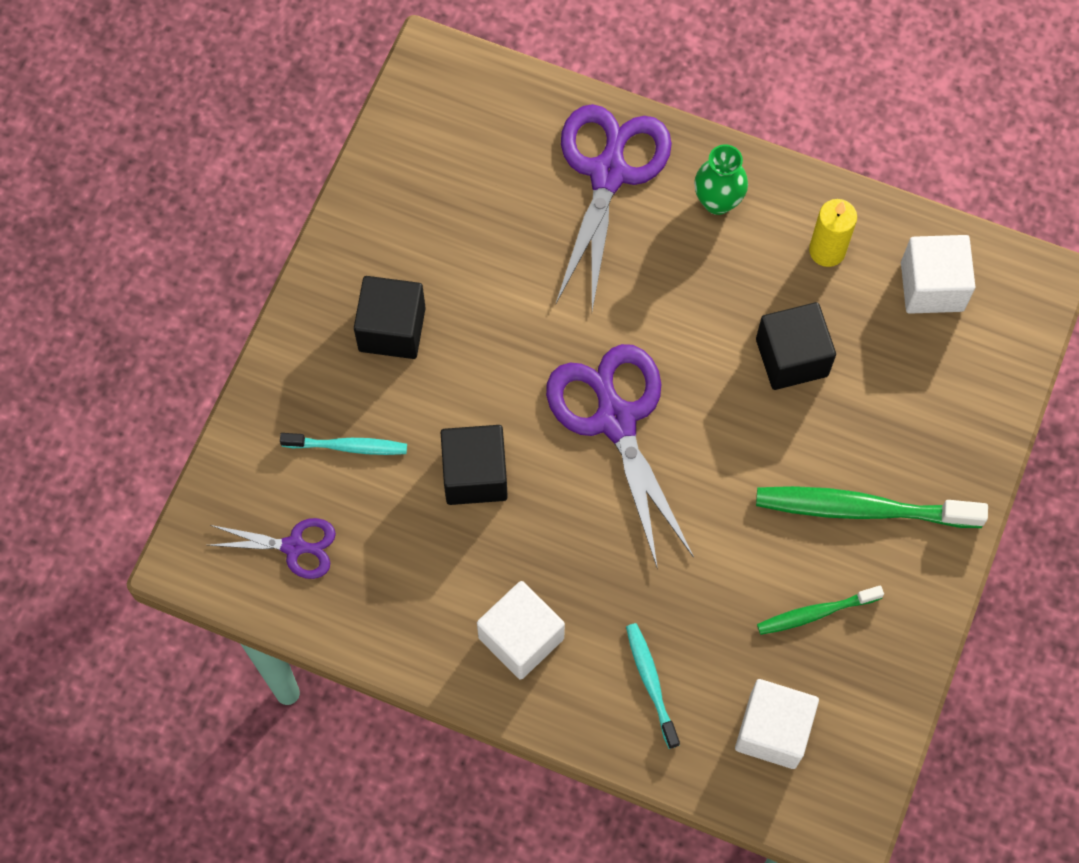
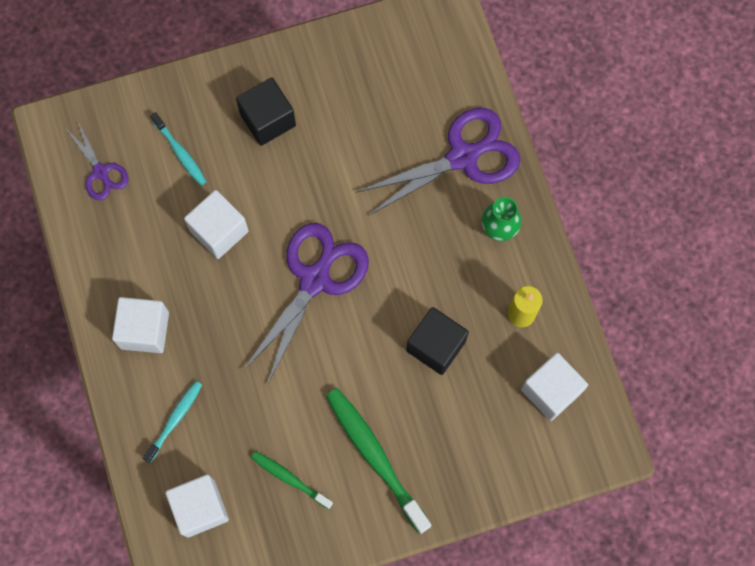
camera: 50 degrees right, 5 degrees up
black cube [441,425,508,505] -> white cube [184,190,249,259]

